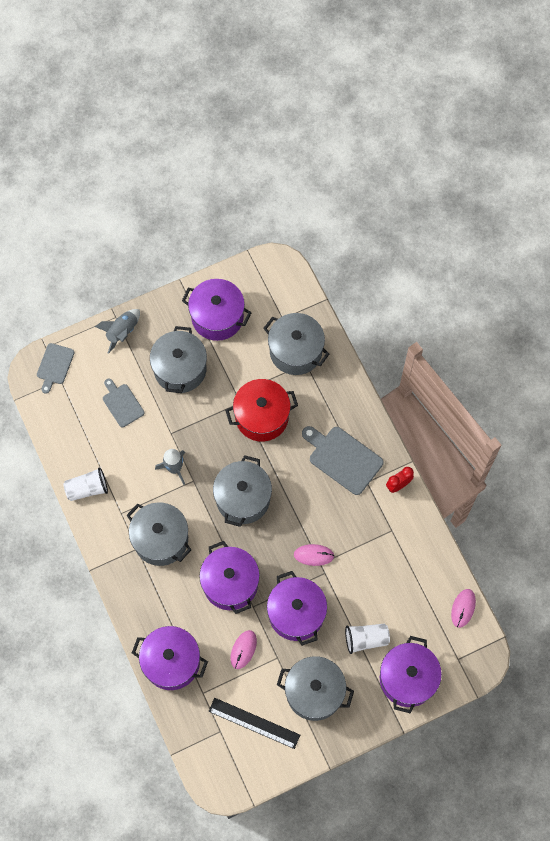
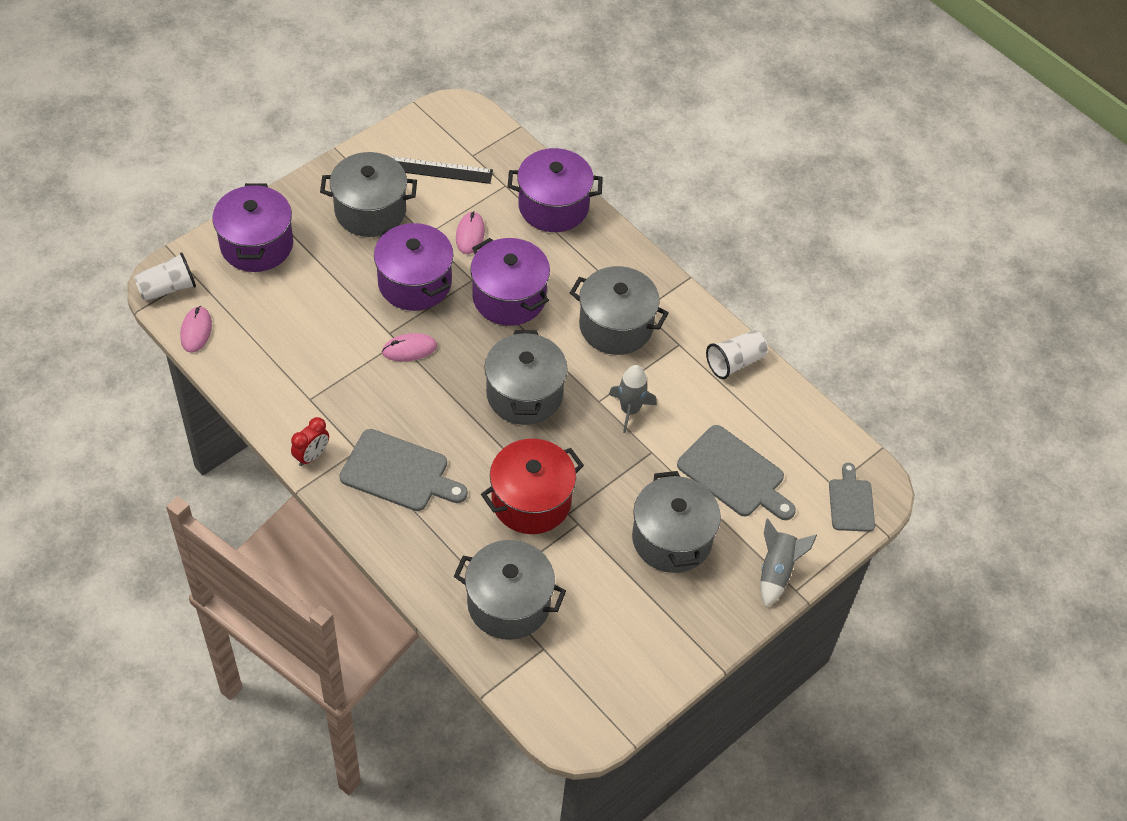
camera: 160 degrees right, 15 degrees down
grey cutting board [103,379,145,427] -> grey cutting board [677,425,796,520], size x1.61
purple pot [182,279,252,341] -> none
white cup [345,624,390,654] -> white cup moved to [134,252,196,301]

